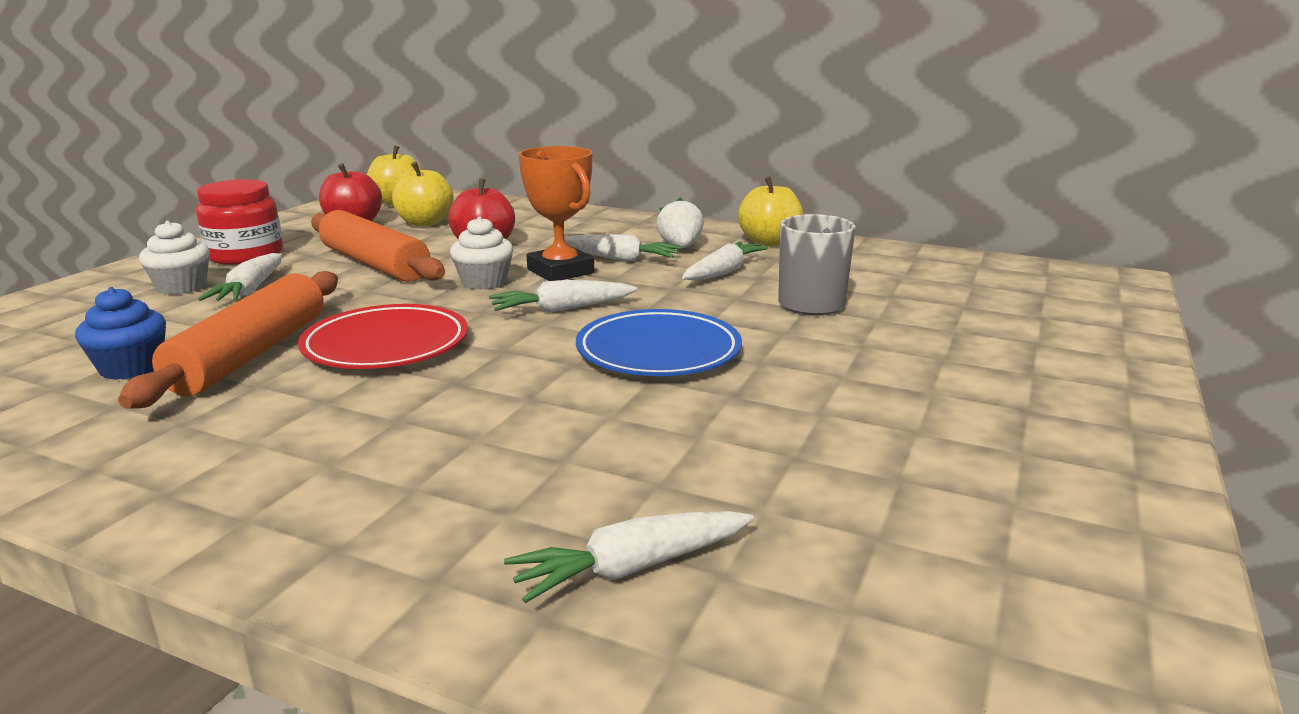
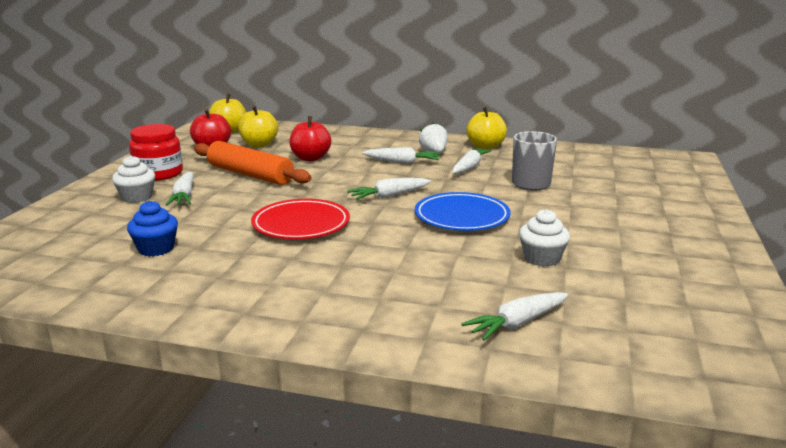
camera: 10 degrees left, 0 degrees up
orange rolling pin [118,271,338,409] -> none
white cupcake [450,217,513,290] -> white cupcake moved to [519,209,570,267]
orange trophy [518,146,594,281] -> none

